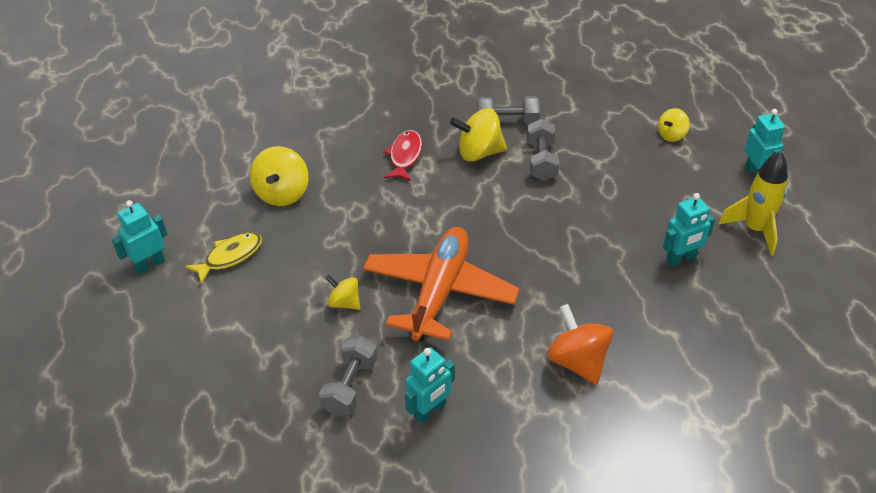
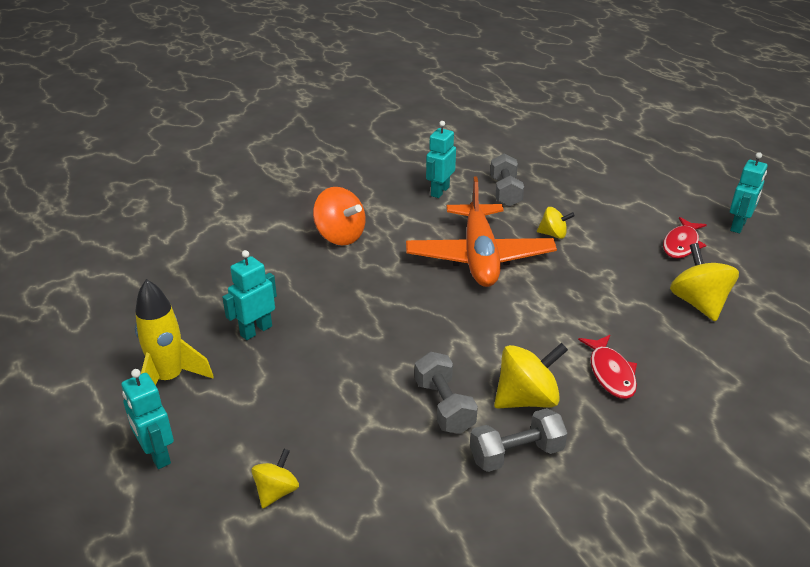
camera: 160 degrees right, 10 degrees down
yellow fish [185,232,262,284] -> red fish [663,217,707,258]

